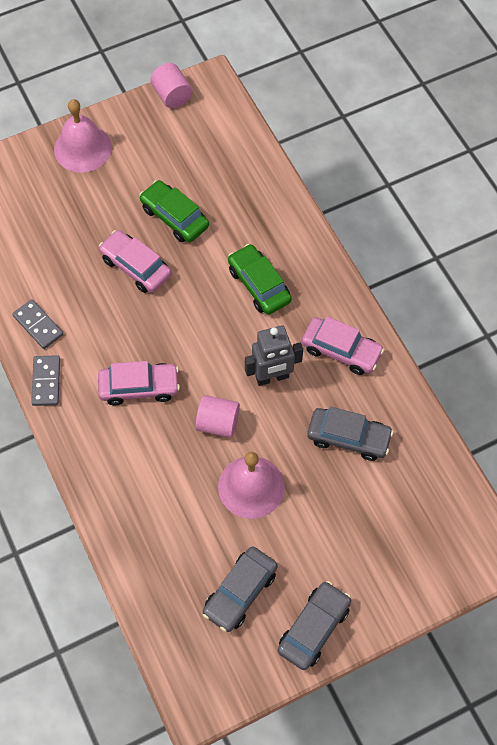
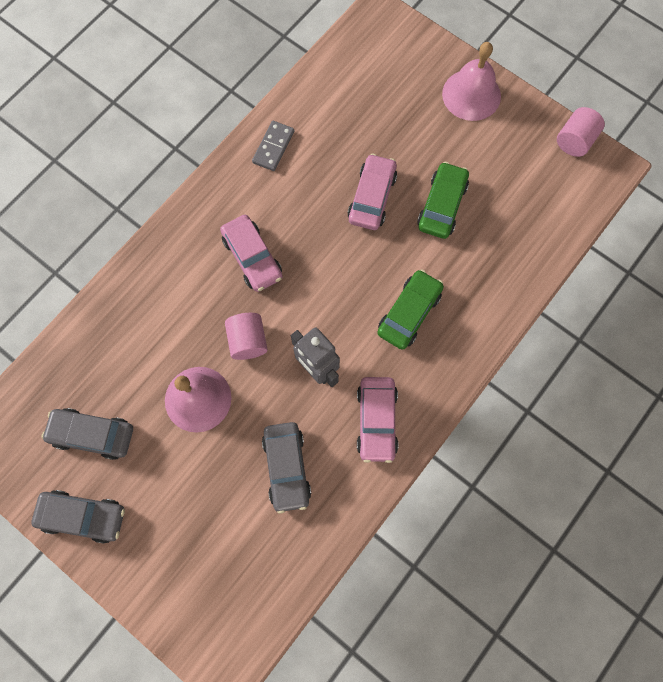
camera: 65 degrees right, 10 degrees up
grey domino [31,355,60,406] -> none

